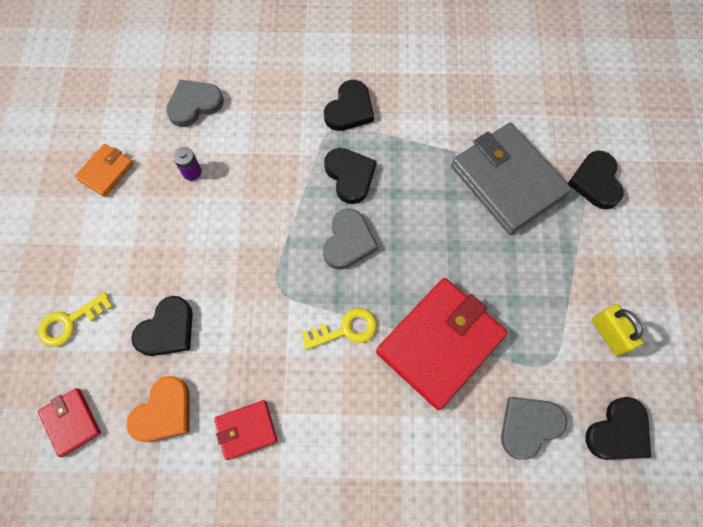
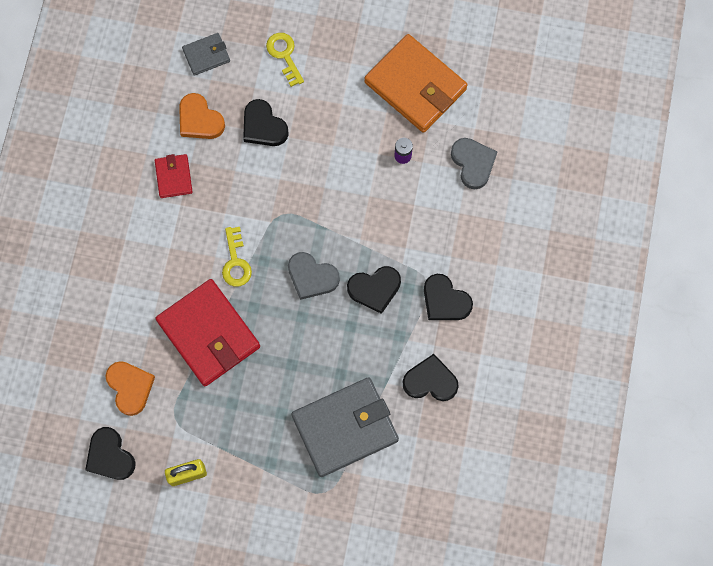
camera: 100 degrees right, 5 degrees up
red wallet [38,388,101,457] -> grey wallet [182,33,230,76]
orange wallet [75,144,134,197] -> orange wallet [364,34,467,133], size x2.05
grey heart [501,397,567,460] -> orange heart [106,361,155,416]
black heart [568,151,624,209] -> black heart moved to [403,354,459,401]

